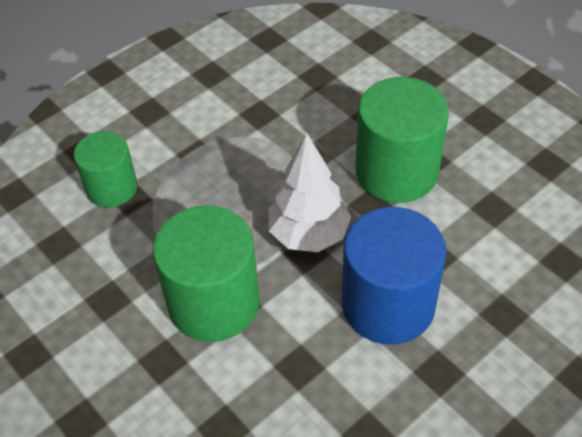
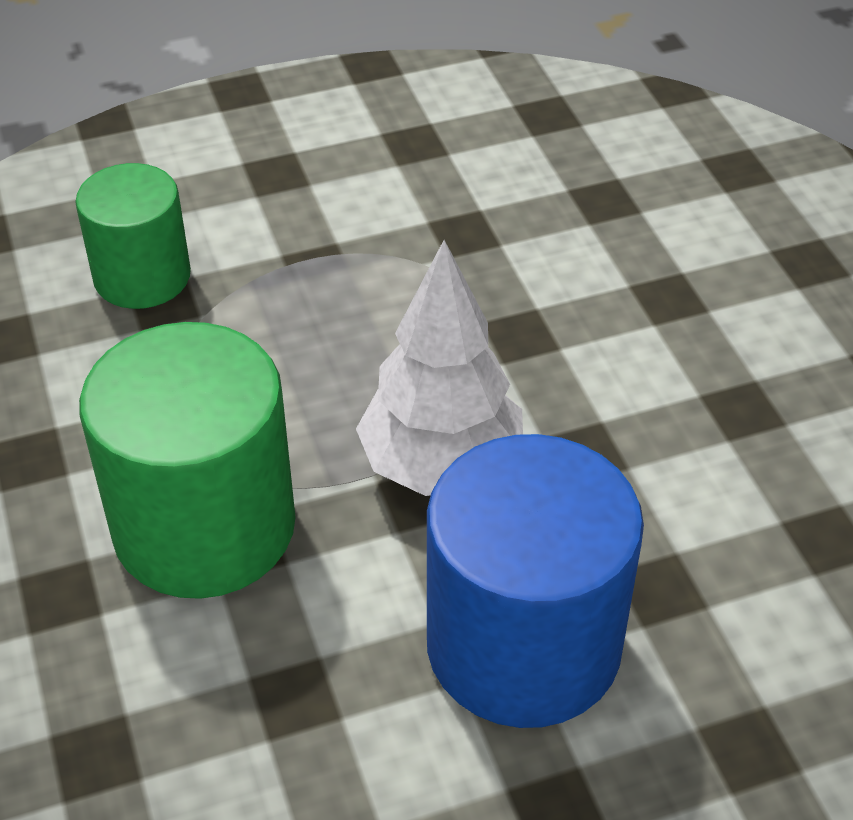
camera: 20 degrees right, 5 degrees down
green cylinder [355,77,449,203] -> none

